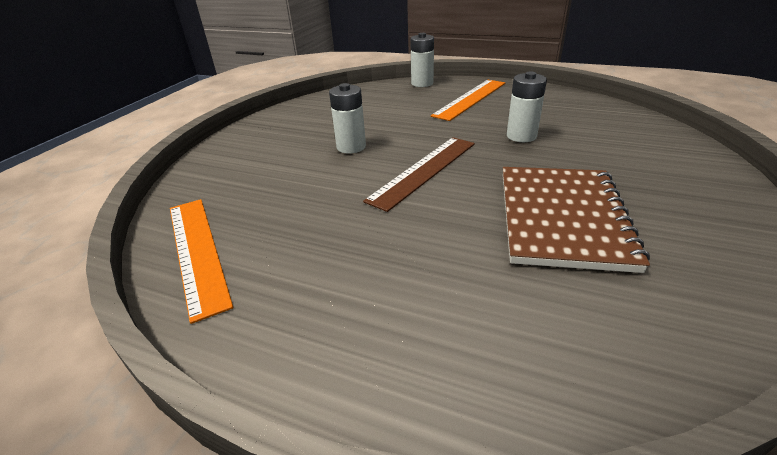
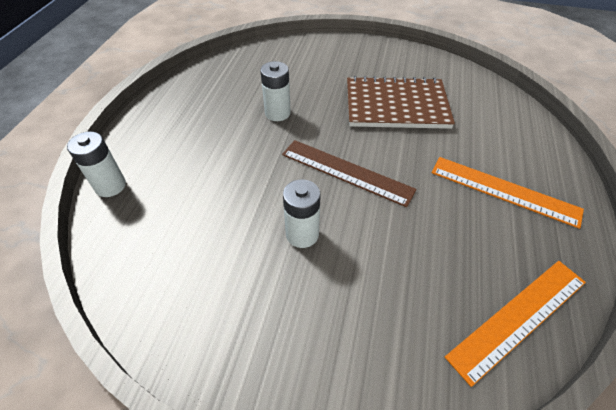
camera: 100 degrees left, 15 degrees up
orange ruler [431,80,505,121] -> orange ruler moved to [432,157,584,229]

